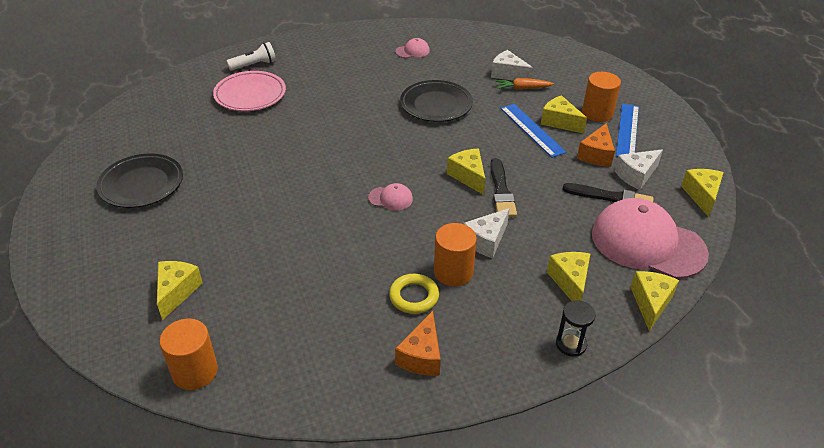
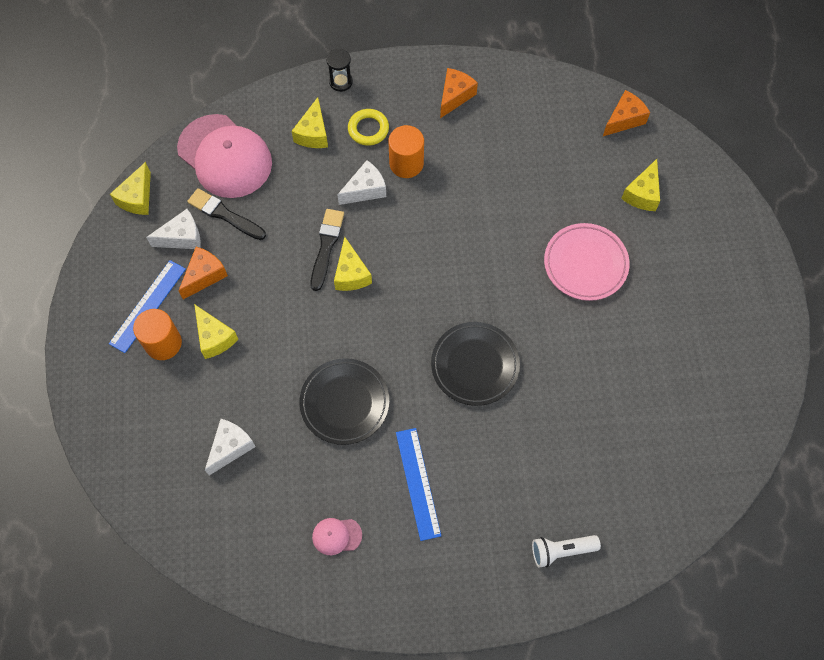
camera: 165 degrees left, 25 degrees up
black plate [96,153,183,208] -> black plate moved to [431,322,520,406]
orange cylinder [159,319,218,390] -> orange cheese [603,90,650,136]
pink plate [213,71,286,111] -> pink plate moved to [544,223,630,301]
pink cap [368,183,413,210] -> none
yellow ring [389,274,439,314] -> yellow ring moved to [348,109,389,146]
white cheese [491,50,533,81] -> white cheese turned 105 degrees counterclockwise [205,419,256,475]
orange carrot [495,78,554,90] -> none
blue ruler [500,104,566,158] -> blue ruler moved to [396,428,441,541]
yellow cheese [631,271,679,331] -> none

